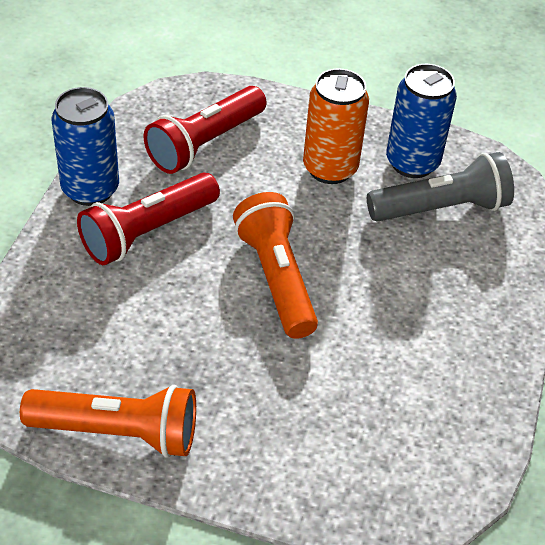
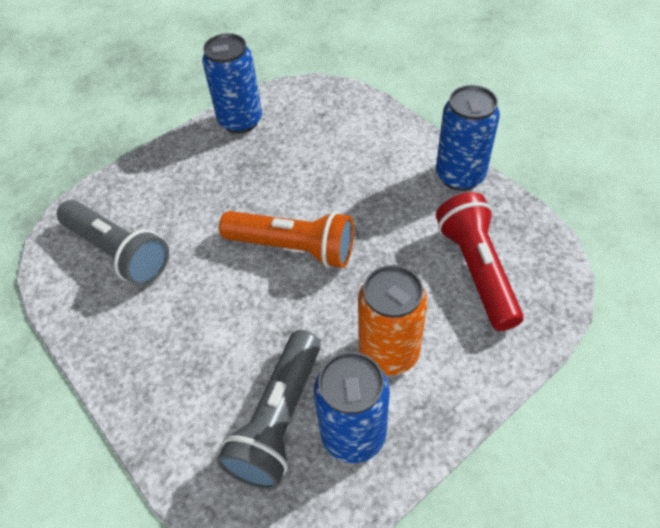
camera: 130 degrees right, 5 degrees up
orange flashlight [20,385,196,458] -> blue can [202,33,262,134]
red flashlight [77,172,220,265] -> none
none -> grey flashlight [57,200,169,286]

